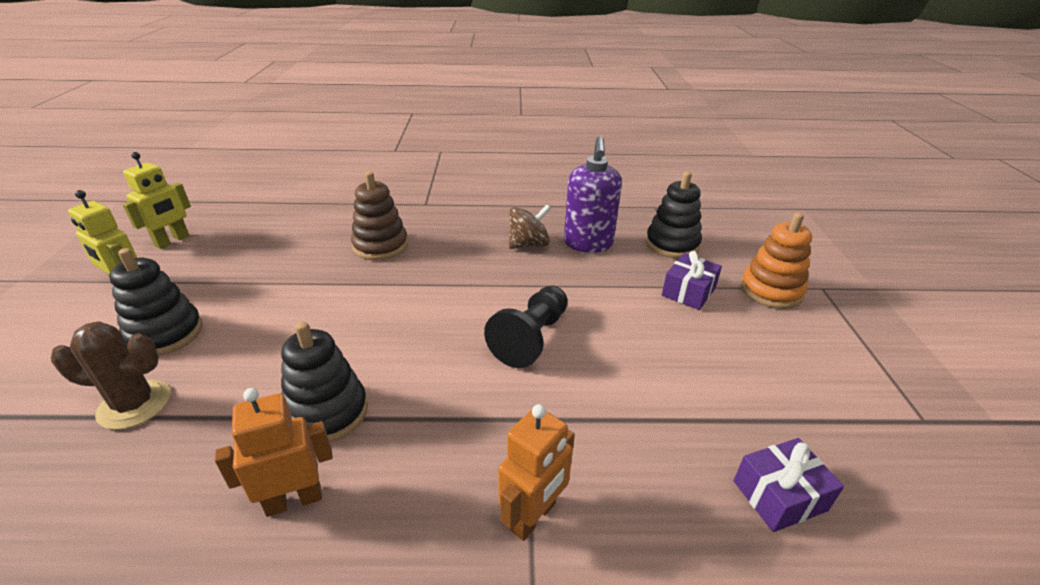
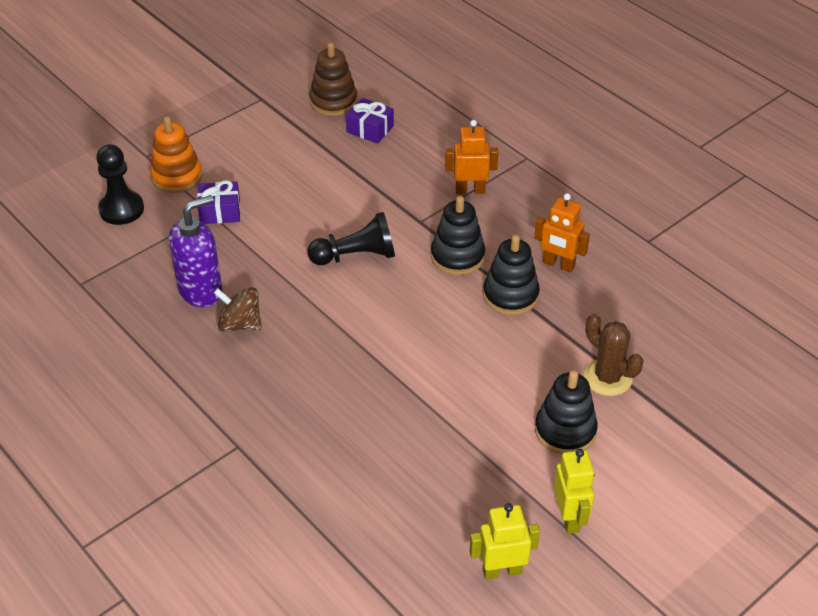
camera: 130 degrees left, 10 degrees up
brown stacking toy [351,172,408,260] -> brown stacking toy moved to [309,42,357,116]
black stacking toy [646,172,702,258] -> black stacking toy moved to [431,196,485,275]
none -> black pawn [96,144,144,225]

